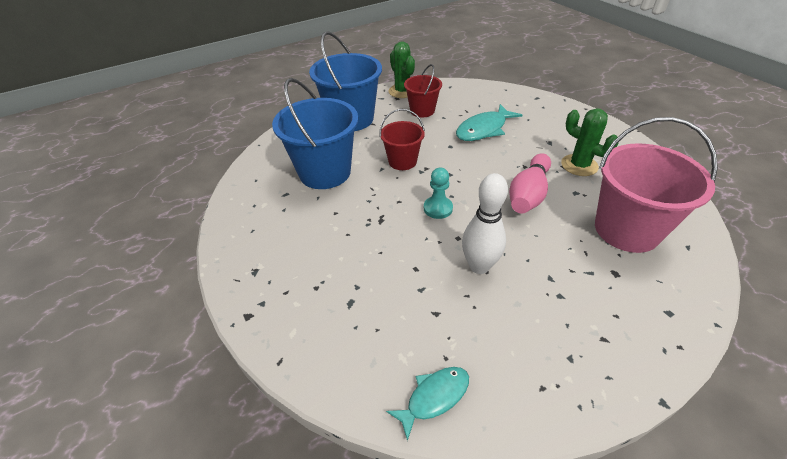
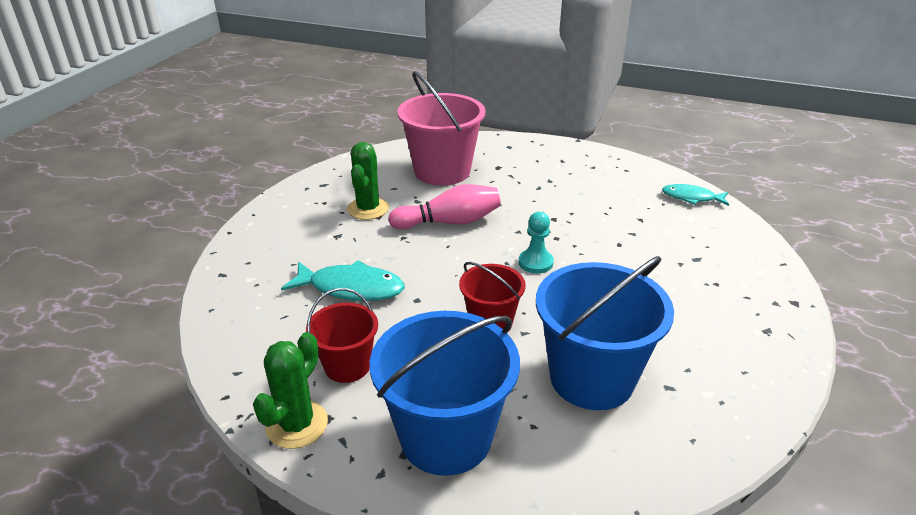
camera: 130 degrees left, 10 degrees down
white bowling pin [462,173,508,274] -> none

